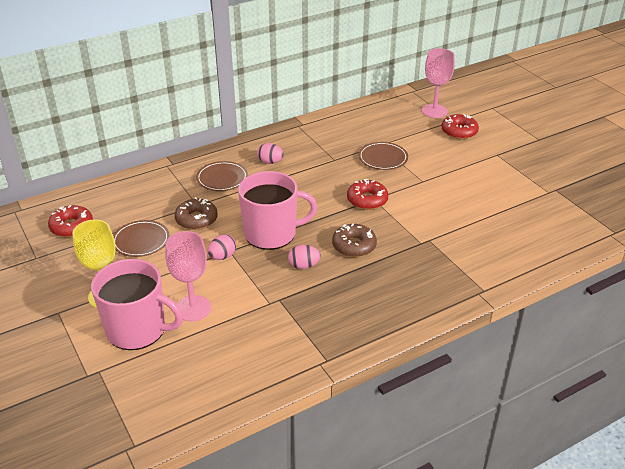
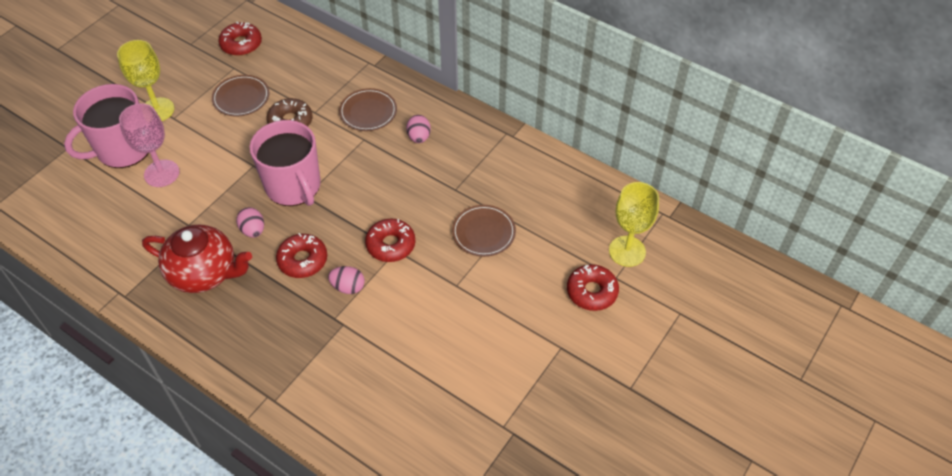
camera: 65 degrees right, 15 degrees up
pink mug [91,259,183,350] -> pink mug turned 60 degrees clockwise [64,84,149,168]
pink egg [208,234,236,260] -> pink egg moved to [328,266,365,294]
brown donut [332,224,377,257] -> red donut [276,233,327,278]
pink goblet [422,48,455,118] -> yellow goblet [609,182,659,267]
none -> red teapot [142,225,252,293]

